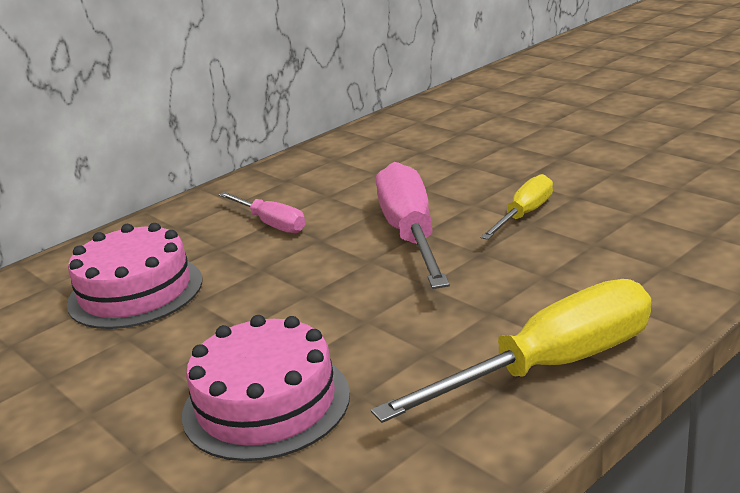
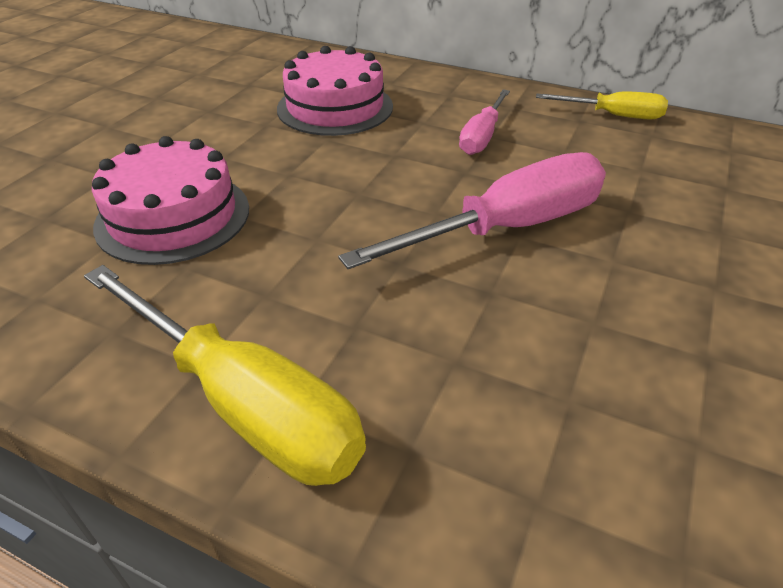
camera: 65 degrees right, 15 degrees up
yellow screwdriver [480,174,553,240] -> yellow screwdriver moved to [536,91,668,120]

